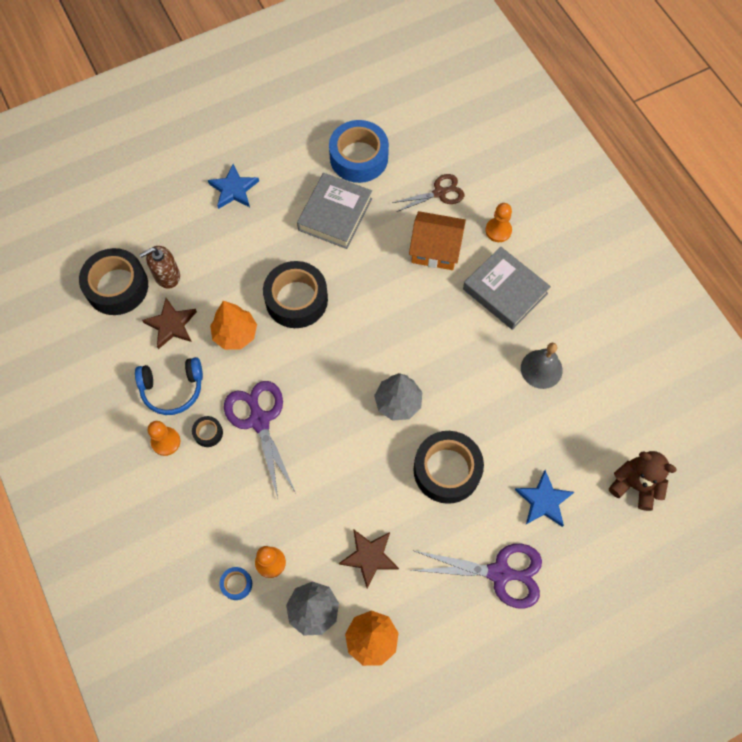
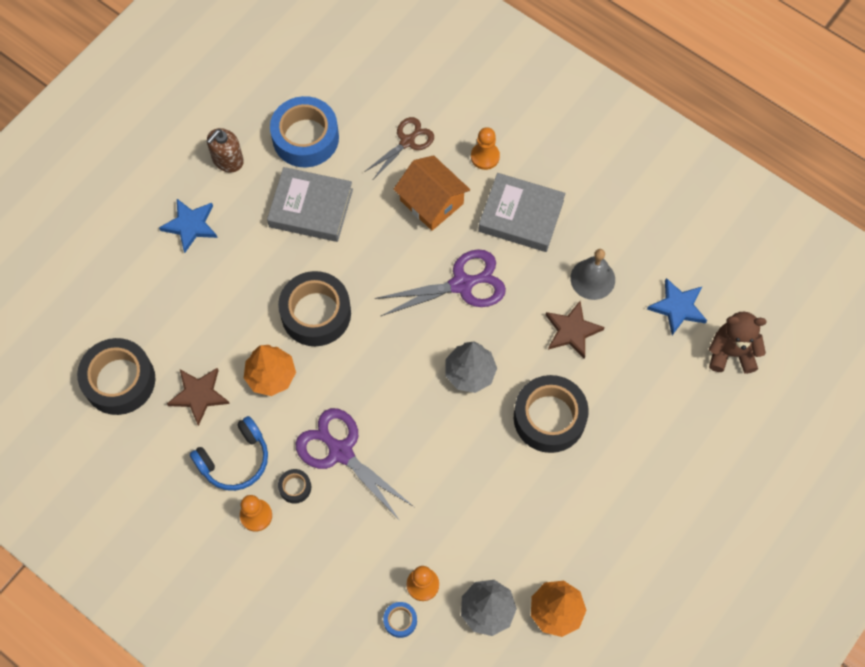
camera: 25 degrees left, 0 degrees up
brown soap dispenser [139,246,180,289] -> brown soap dispenser moved to [207,128,244,172]
grey book [297,173,372,249] -> grey book turned 75 degrees counterclockwise [267,167,353,242]
brown star [339,529,399,588] -> brown star moved to [546,301,605,359]
orange house [409,211,466,270] -> orange house turned 60 degrees clockwise [393,155,470,231]
purple scissors [411,544,542,609] -> purple scissors moved to [375,249,506,316]
blue star [515,470,574,527] -> blue star moved to [647,278,707,335]

